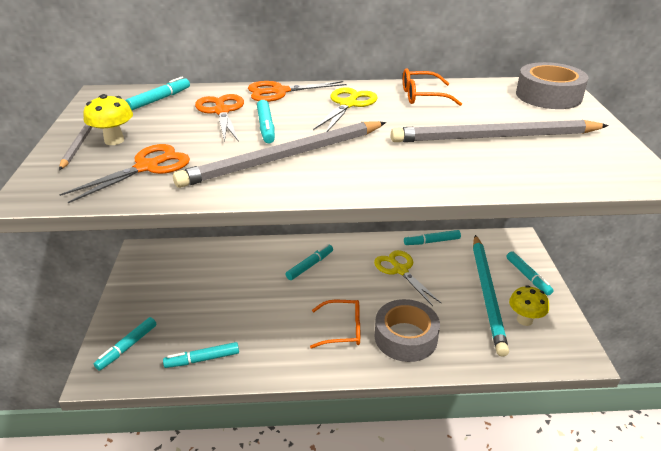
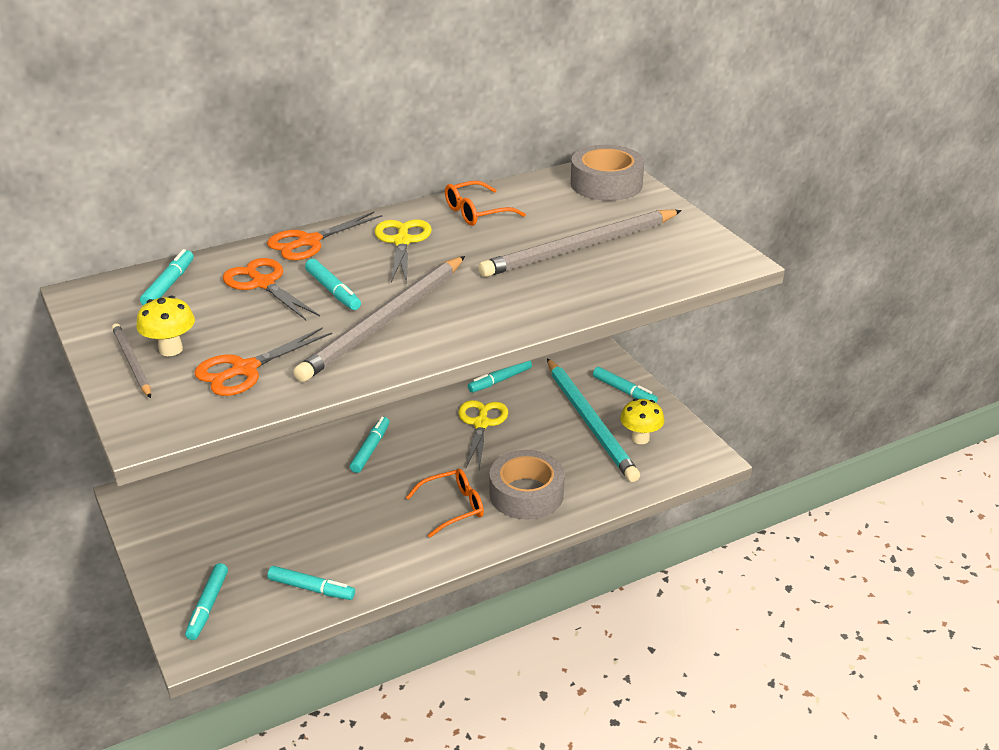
camera: 25 degrees left, 0 degrees up
orange scissors [59,144,190,203] -> orange scissors turned 150 degrees counterclockwise [194,327,332,396]
turquoise marker [163,342,239,368] -> turquoise marker turned 120 degrees counterclockwise [267,566,355,600]
yellow scissors [374,250,442,306] -> yellow scissors turned 60 degrees clockwise [458,400,508,469]

